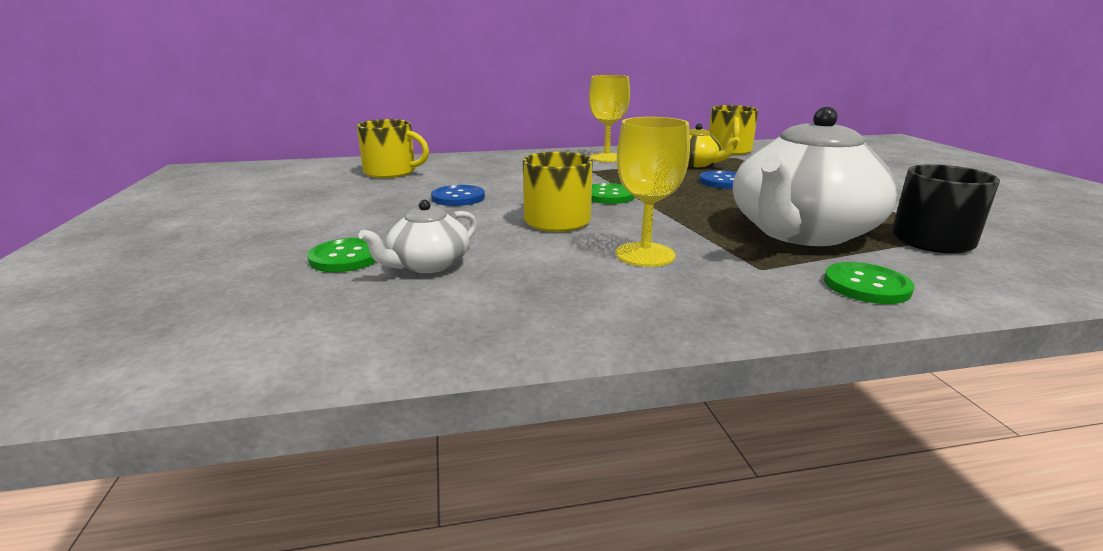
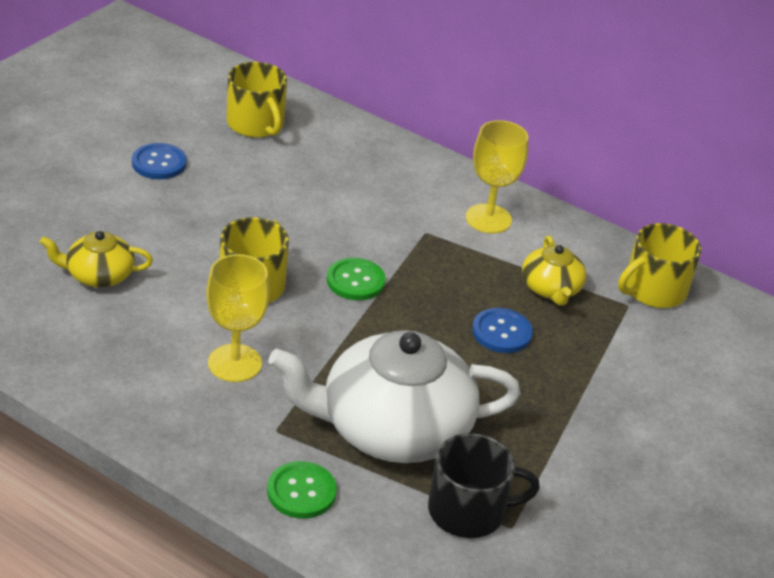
camera: 40 degrees right, 15 degrees up
green button [307,238,376,272] -> none
white teapot [358,200,477,273] -> yellow teapot [39,231,153,287]
blue button [431,185,485,206] -> blue button moved to [132,143,187,179]

